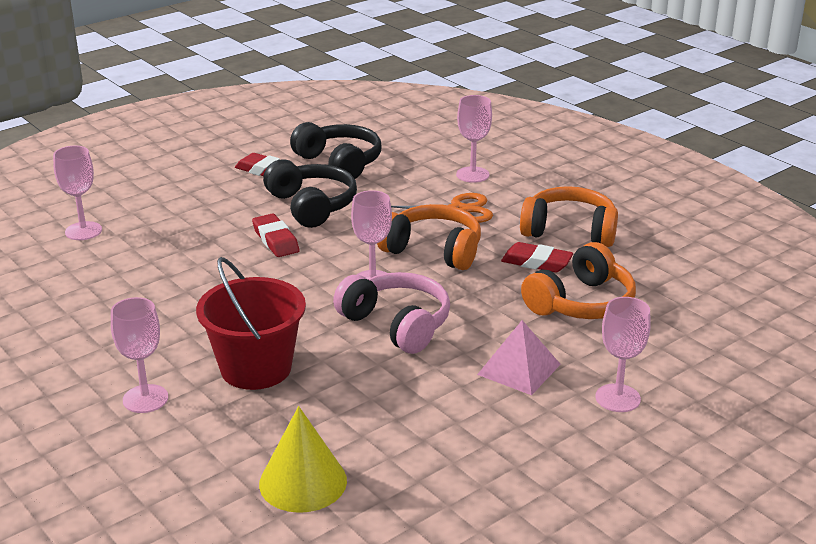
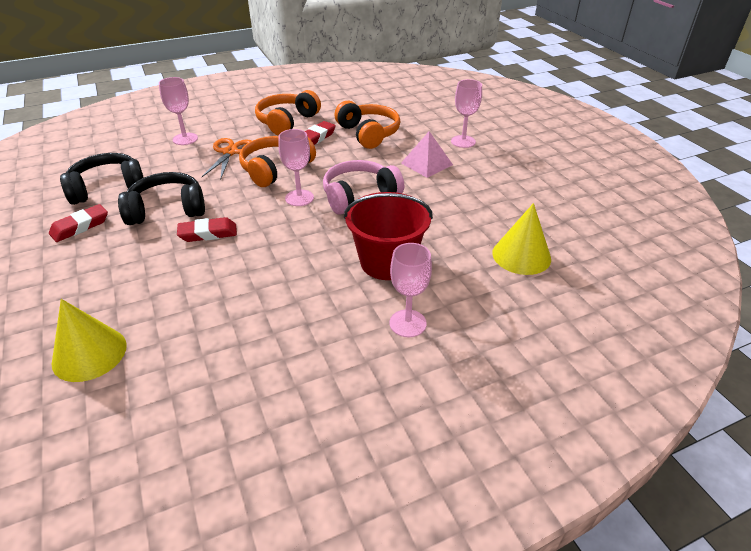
camera: 75 degrees left, 10 degrees up
pink goblet [53,146,102,240] -> yellow cone [52,299,127,382]

